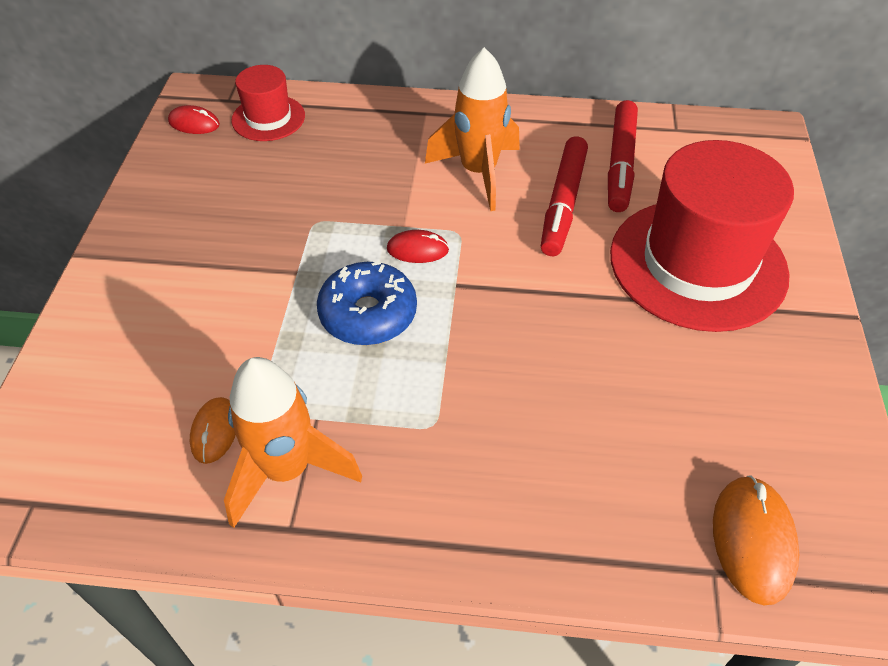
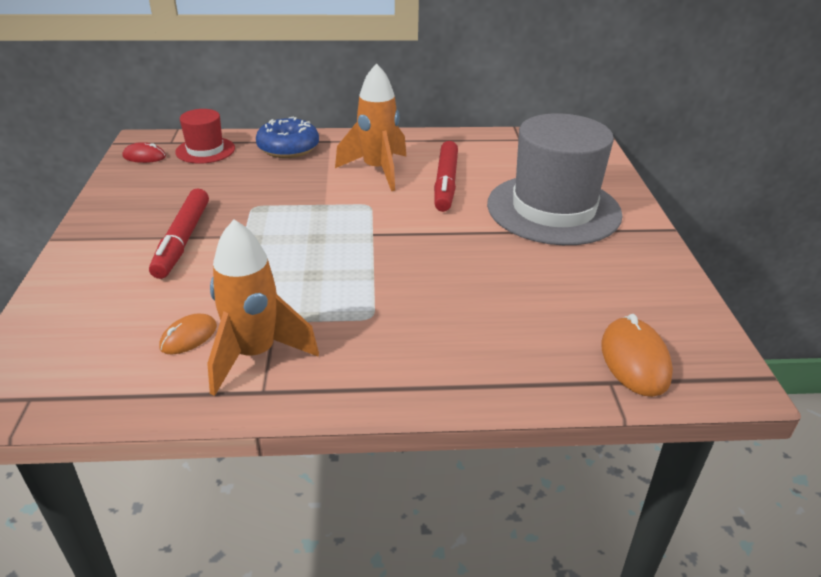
camera: 10 degrees left, 15 degrees down
orange mouse [190,397,236,464] -> orange mouse turned 45 degrees clockwise [159,313,217,354]
blue donut [317,261,417,345] -> blue donut moved to [256,116,319,158]
red mouse [387,230,449,263] -> none
red marker [608,100,638,212] -> red marker moved to [149,189,209,279]
red hat [610,140,794,332] -> grey hat [487,113,623,245]

